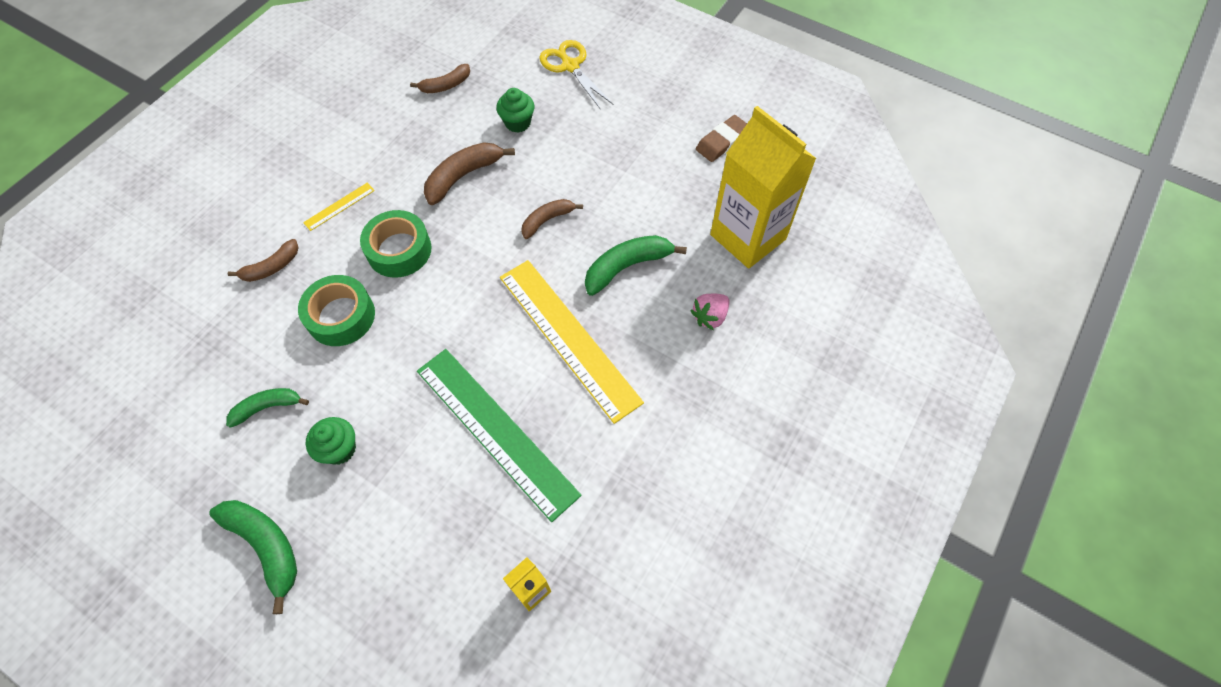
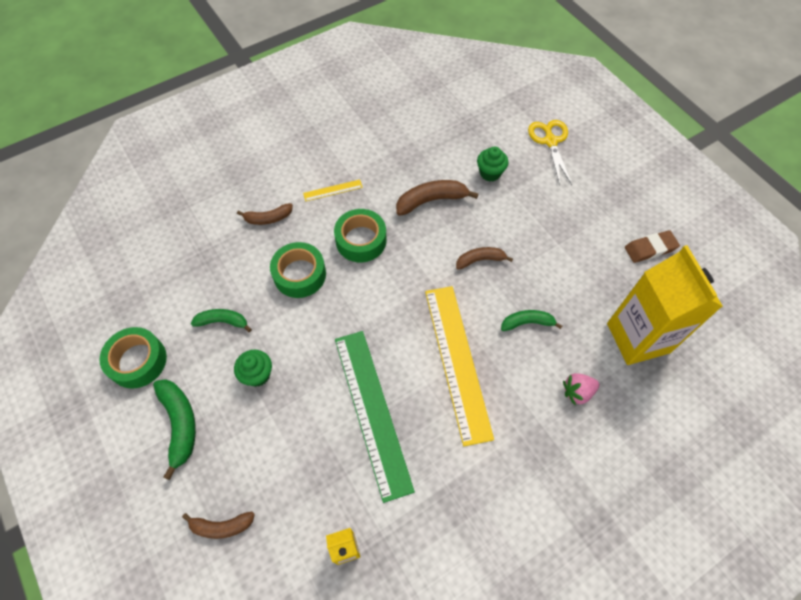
camera: 25 degrees right, 0 degrees up
brown banana [410,64,470,93] -> brown banana moved to [182,512,255,539]
green banana [585,235,687,296] -> green banana [501,310,562,331], size x0.65
none -> green tape [100,327,167,389]

